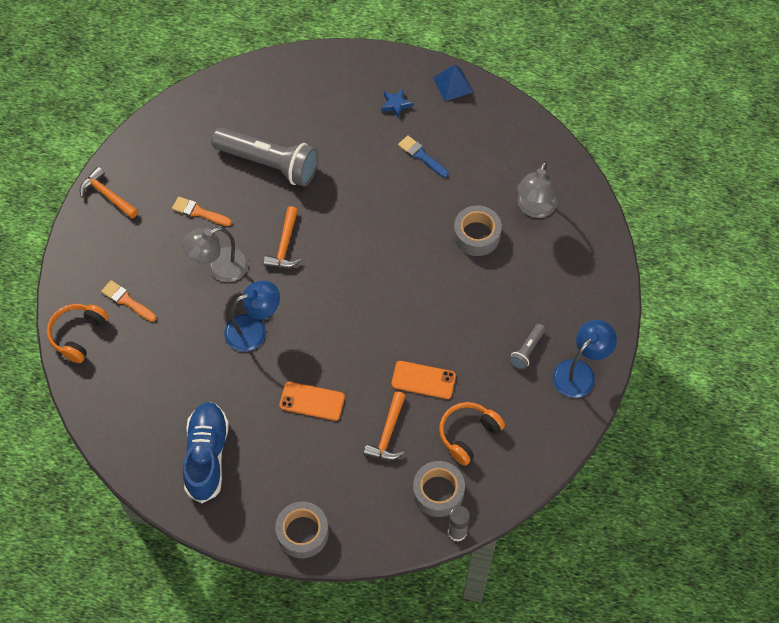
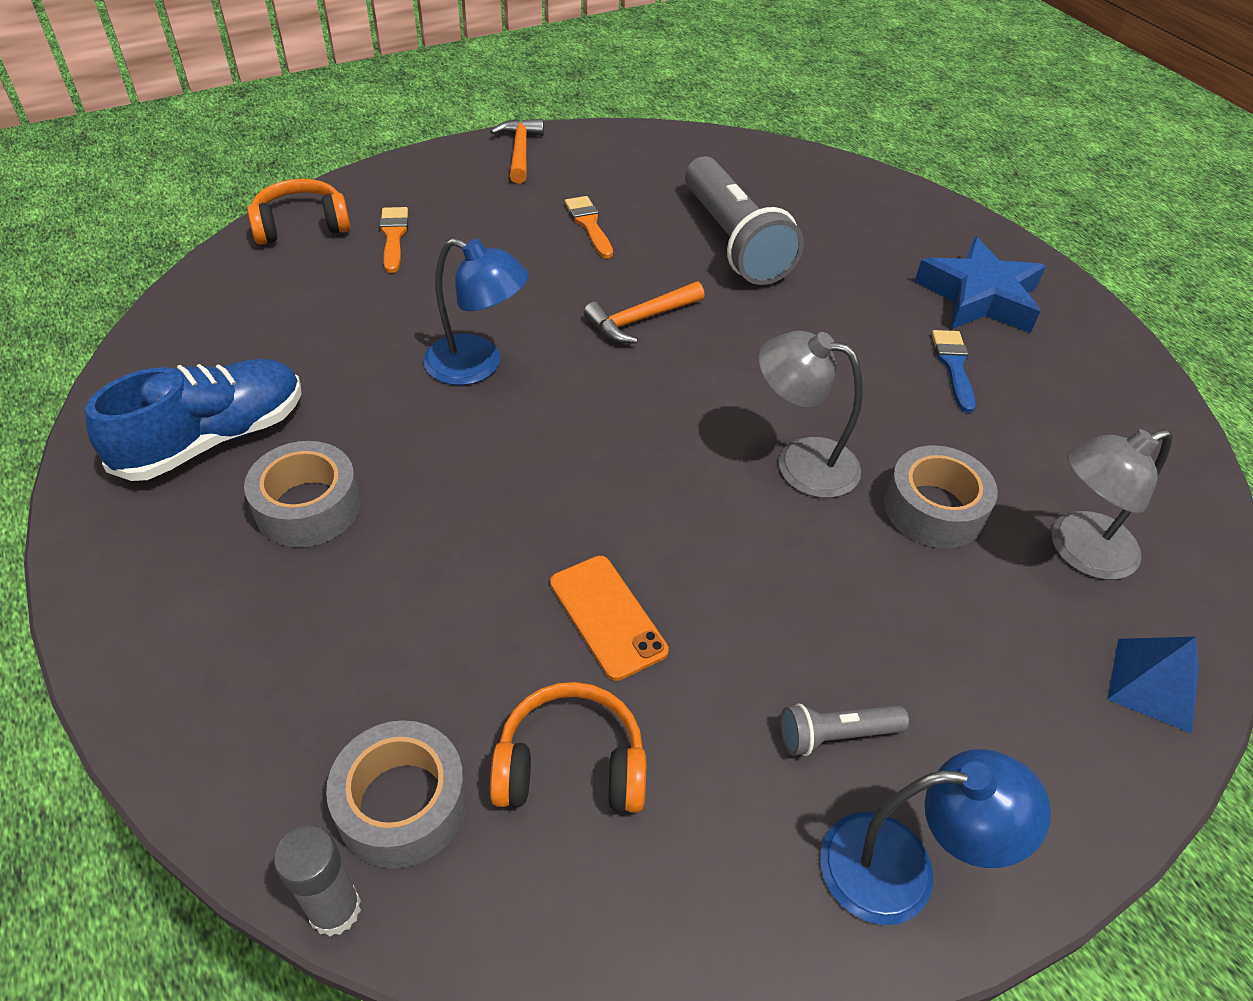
camera: 45 degrees right, 15 degrees down
grey lamp [182,227,249,282] -> grey lamp moved to [758,331,863,498]
grey tape [275,502,329,558] -> grey tape moved to [244,441,361,547]
orange phone [279,382,345,421] -> none
orange hammer [364,392,406,460] -> none
blue star [381,89,413,118] -> blue star [914,237,1046,333], size x2.19
blue pyramid [433,64,473,101] -> blue pyramid moved to [1107,637,1199,733]

